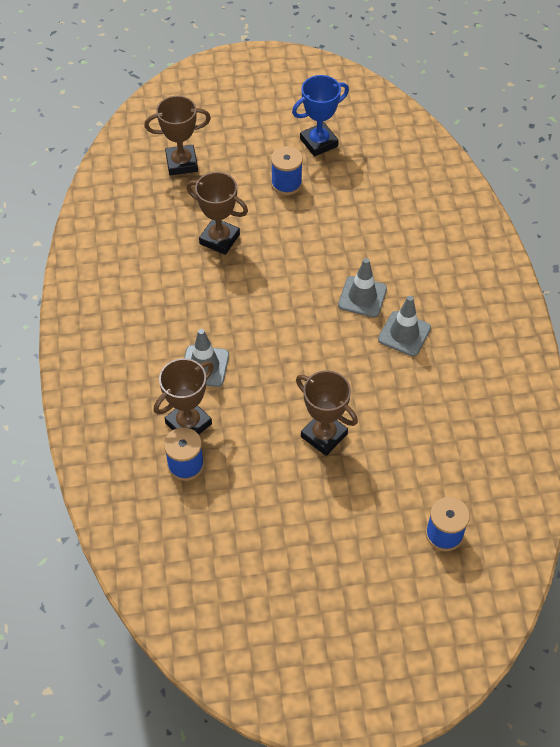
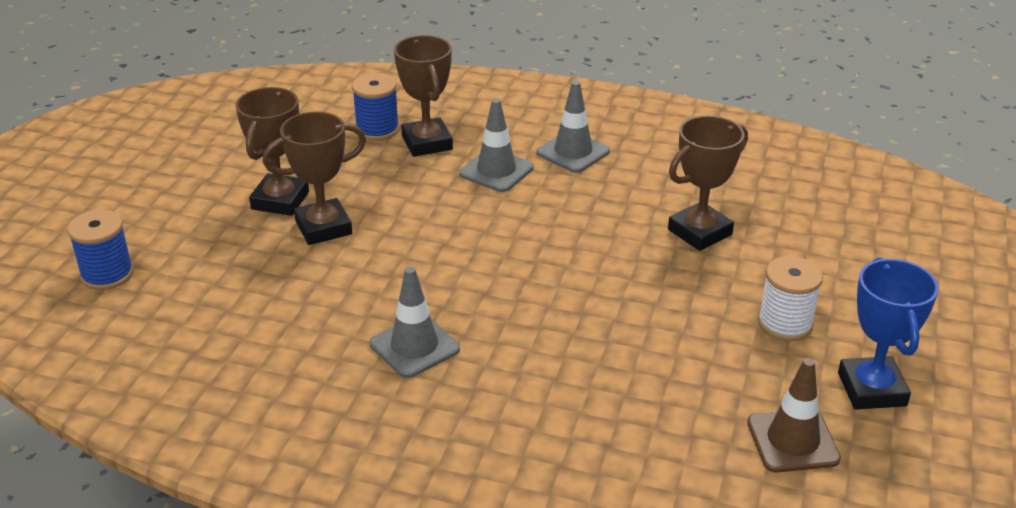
camera: 115 degrees right, 20 degrees down
brown trophy [144,96,211,175] -> brown trophy moved to [235,87,309,216]
blue spool [271,146,303,195] -> white spool [758,256,823,341]
grey traffic cone [338,258,387,317] -> grey traffic cone moved to [536,81,610,173]
none -> brown traffic cone [747,358,841,473]

